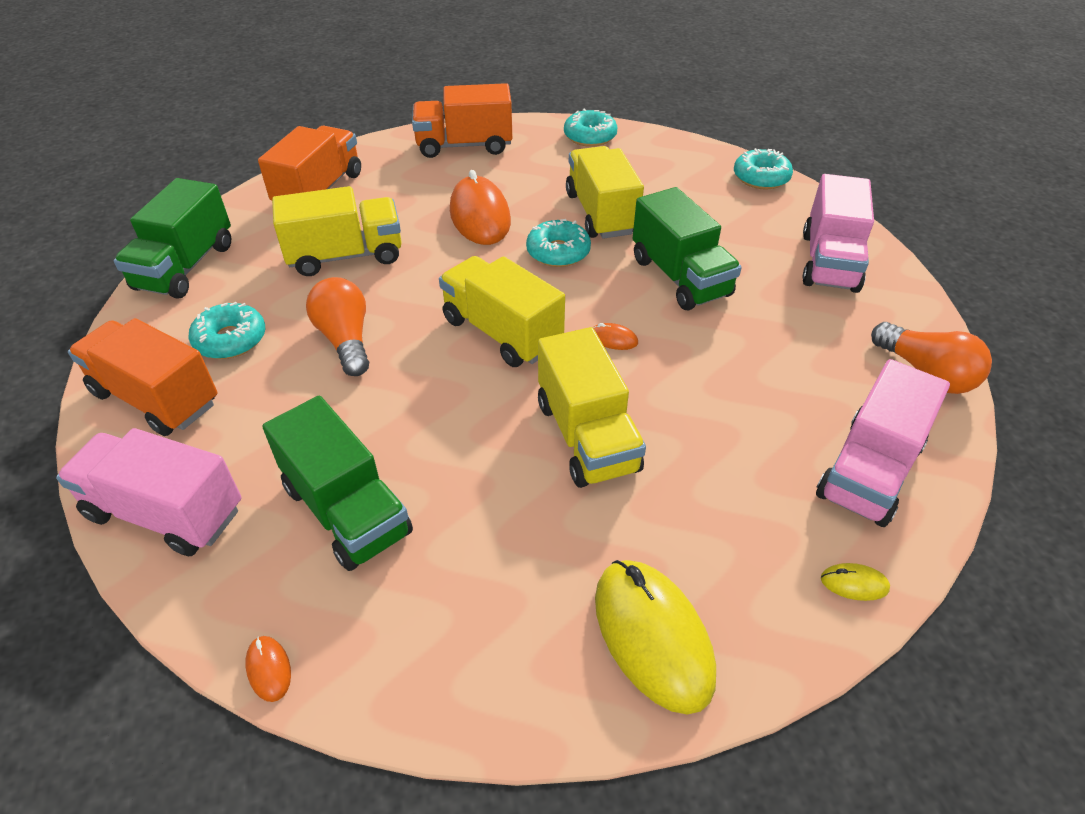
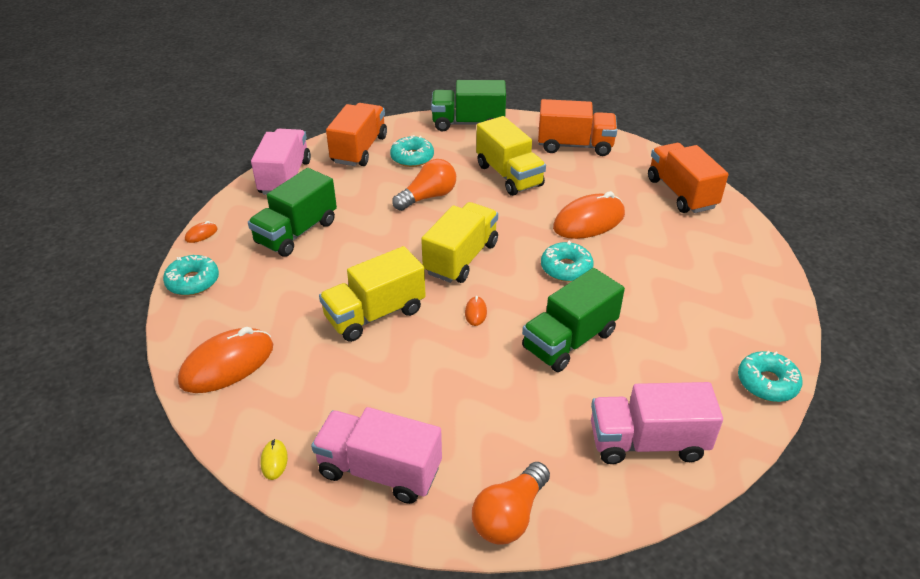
camera: 75 degrees right, 5 degrees down
turquoise donut [564,109,617,147] -> turquoise donut moved to [163,255,219,296]
yellow truck [566,146,644,239] -> none
yellow mouse [595,560,716,715] -> orange mouse [178,327,273,393]

